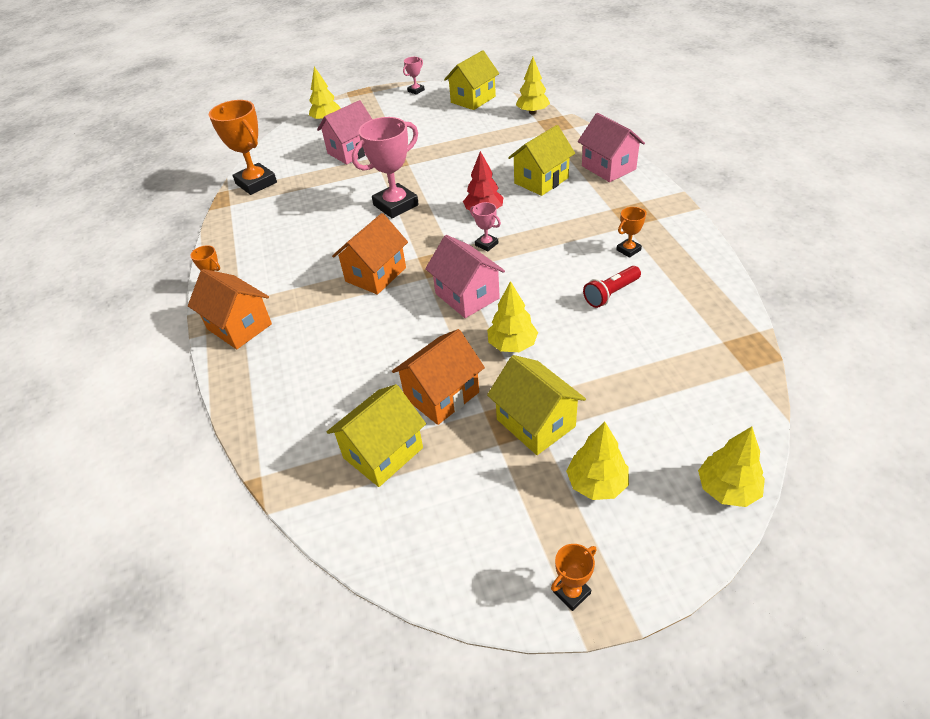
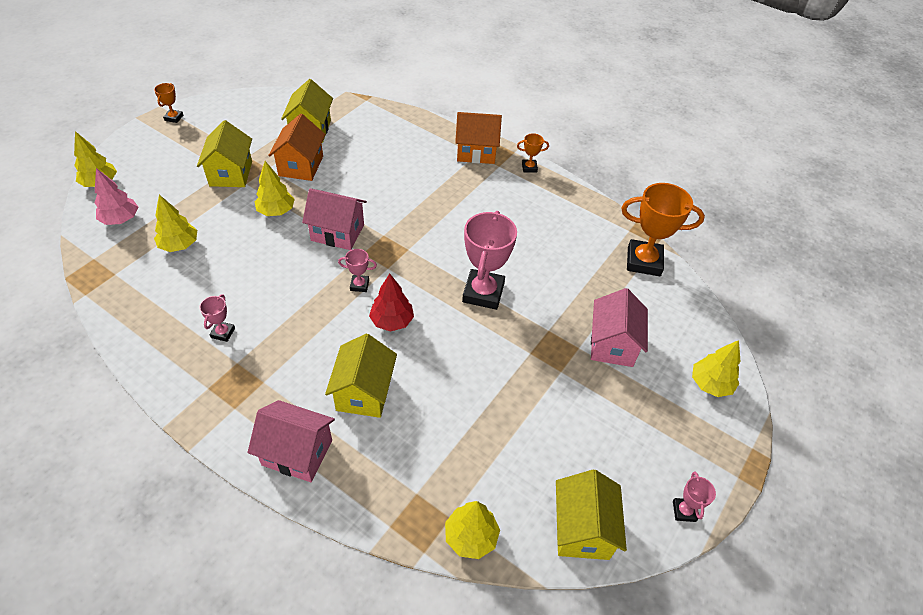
camera: 135 degrees right, 5 degrees up
orange house [332,213,408,295] -> none
yellow house [487,355,586,455] -> yellow house turned 75 degrees clockwise [197,120,252,187]
yellow tree [566,422,629,500] -> yellow tree moved to [154,195,197,252]
red flashlight [583,266,641,308] -> none
orange trophy [616,207,646,258] -> pink trophy [199,295,235,342]
none -> pink tree [94,168,138,225]

